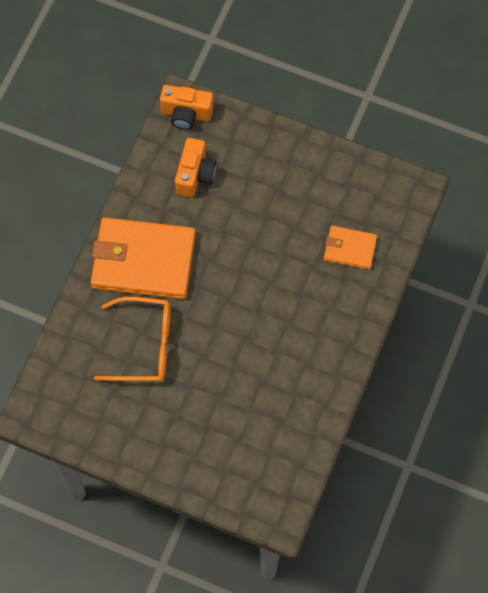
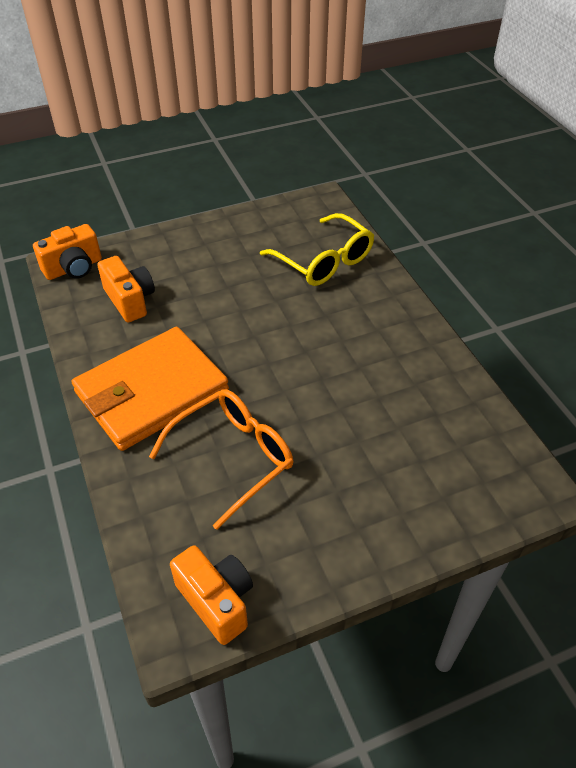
camera: 45 degrees left, 20 degrees down
orange wallet [324,226,377,270] -> yellow glasses [260,213,374,286]
none -> orange camera [170,545,253,645]

